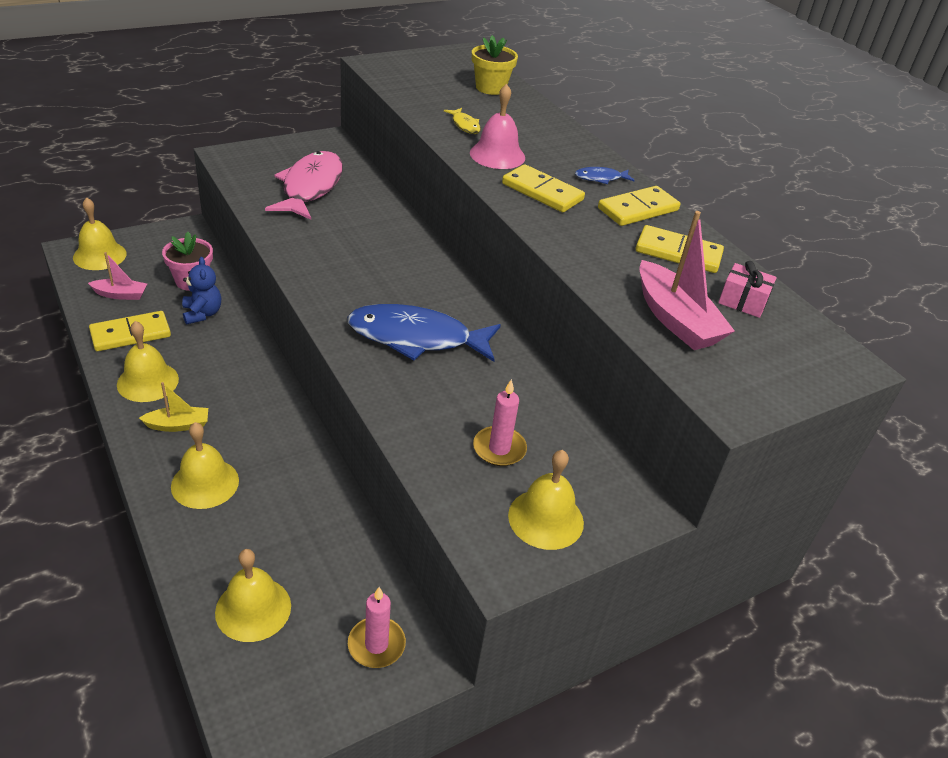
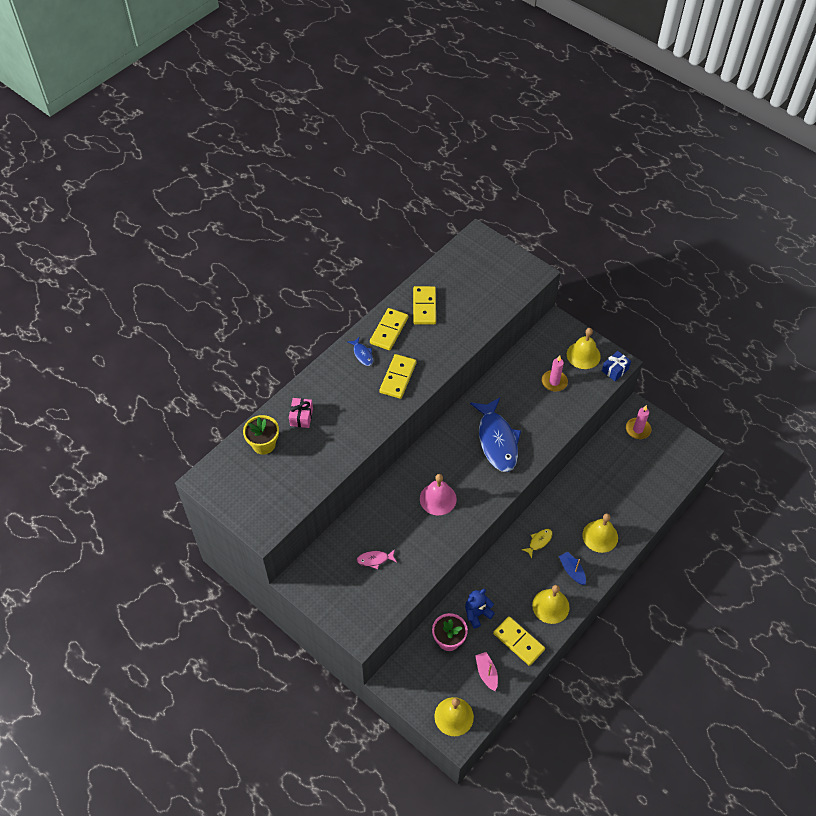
camera: 105 degrees left, 15 degrees up
yellow boat [139,382,208,432] -> blue boat [559,552,586,585]
yellow bell [215,549,291,642] -> none
pink fish [265,151,343,220] -> pink fish [356,549,397,569], size x0.43
yellow fish [444,108,481,134] -> yellow fish moved to [521,529,553,558]
pink bell [470,84,525,169] -> pink bell moved to [420,474,457,515]
yellow domino [598,186,680,226] -> yellow domino turned 75 degrees clockwise [370,308,408,350]
pink boat [639,211,735,350] -> none
pink gift [718,261,777,318] -> pink gift moved to [289,398,313,428]
none -> blue gift [602,351,631,381]

